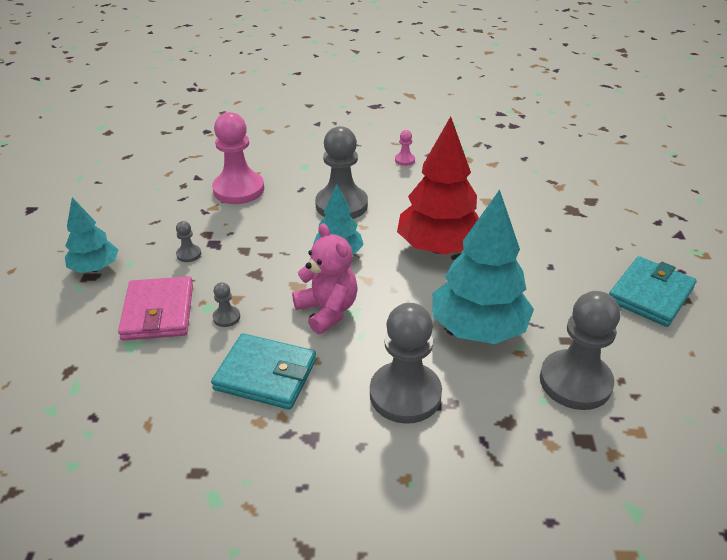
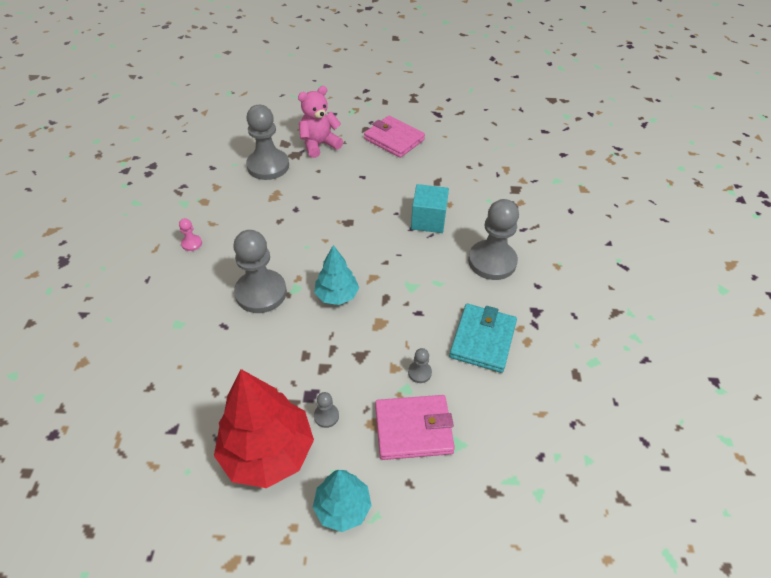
camera: 90 degrees left, 10 degrees up
pink pawn [212,112,264,204] -> none
pink teddy bear [292,223,358,334] -> pink teddy bear moved to [298,86,343,158]
red tree [397,116,479,254] -> red tree moved to [214,369,314,488]
turquoise tree [433,189,534,344] -> turquoise cube [411,184,449,233]
grey pawn [540,291,620,410] -> grey pawn moved to [246,105,289,180]
turquoise wallet [609,256,697,327] -> pink wallet [364,116,425,158]

